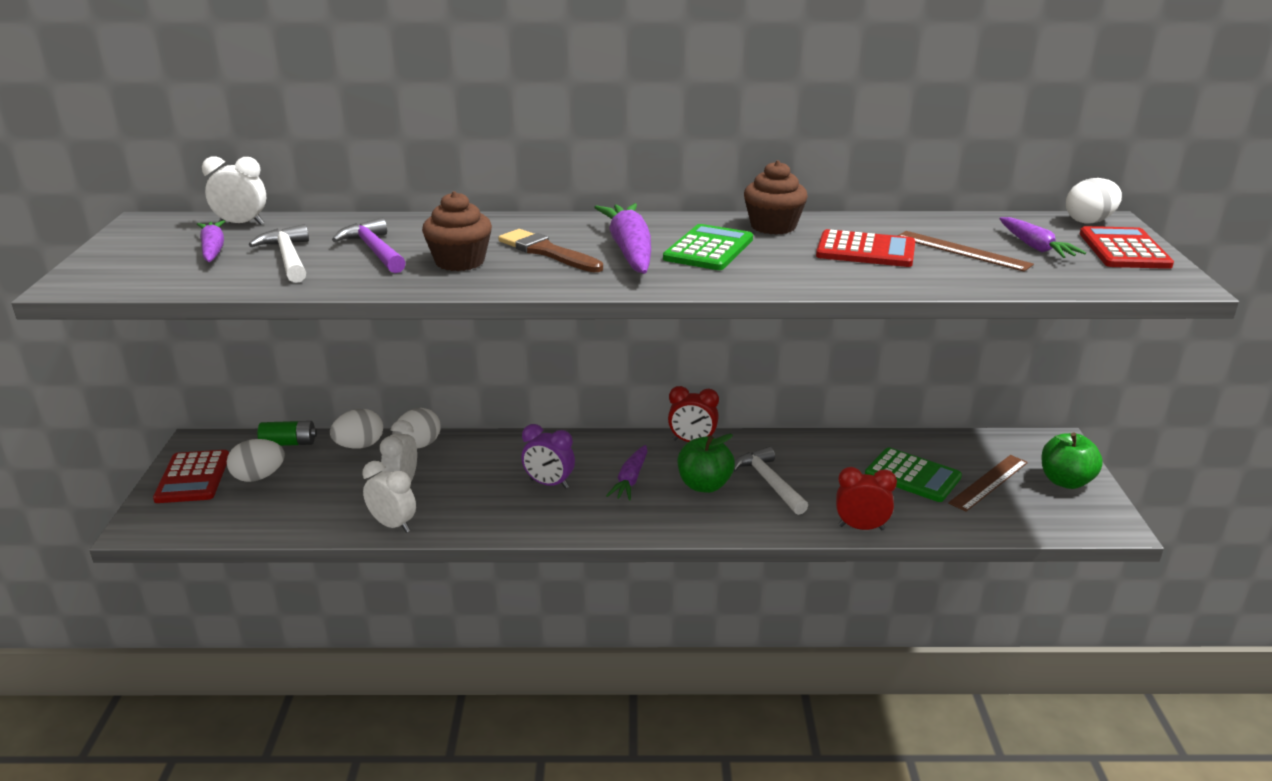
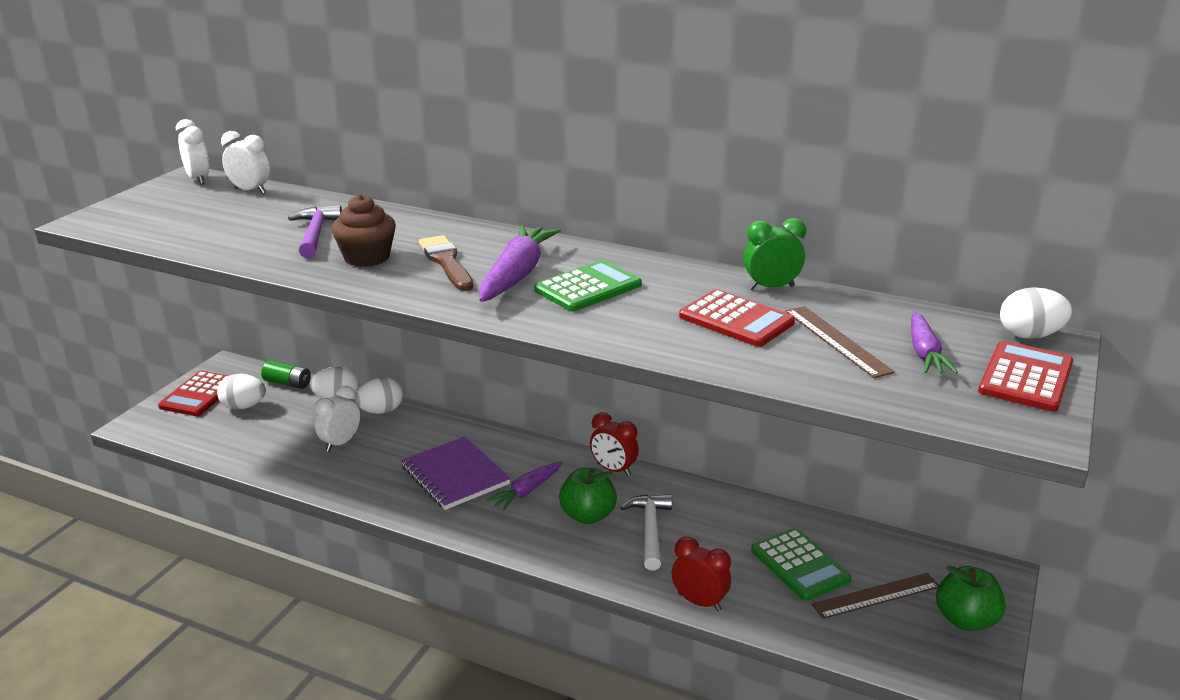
camera: 25 degrees right, 0 degrees up
purple carrot [197,220,225,262] -> none
white hammer [249,224,309,283] -> none
white clock [362,461,416,533] -> white clock moved to [176,119,210,185]
purple clock [521,424,575,489] -> purple notebook [401,437,511,510]
brown cupcake [744,161,808,235] -> none
none -> green clock [744,218,806,290]

